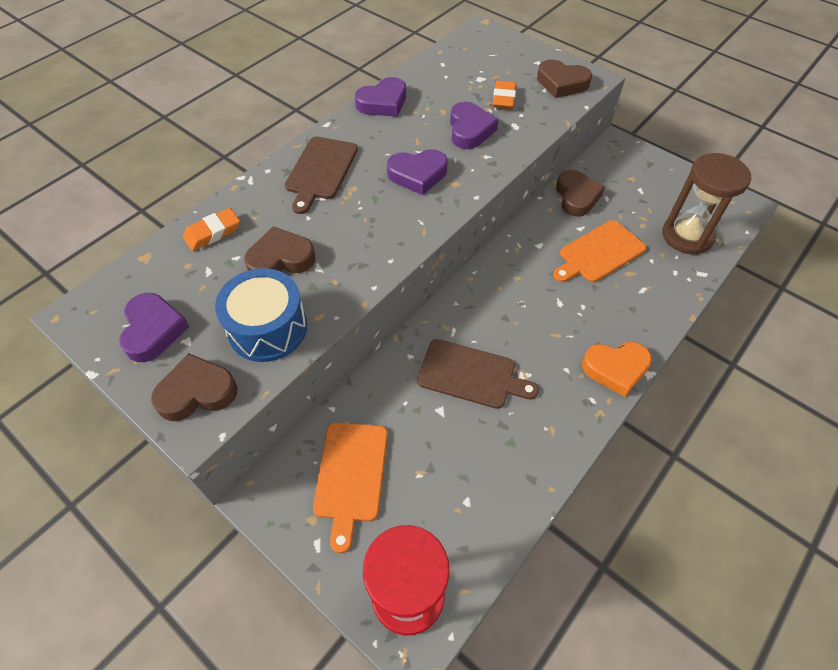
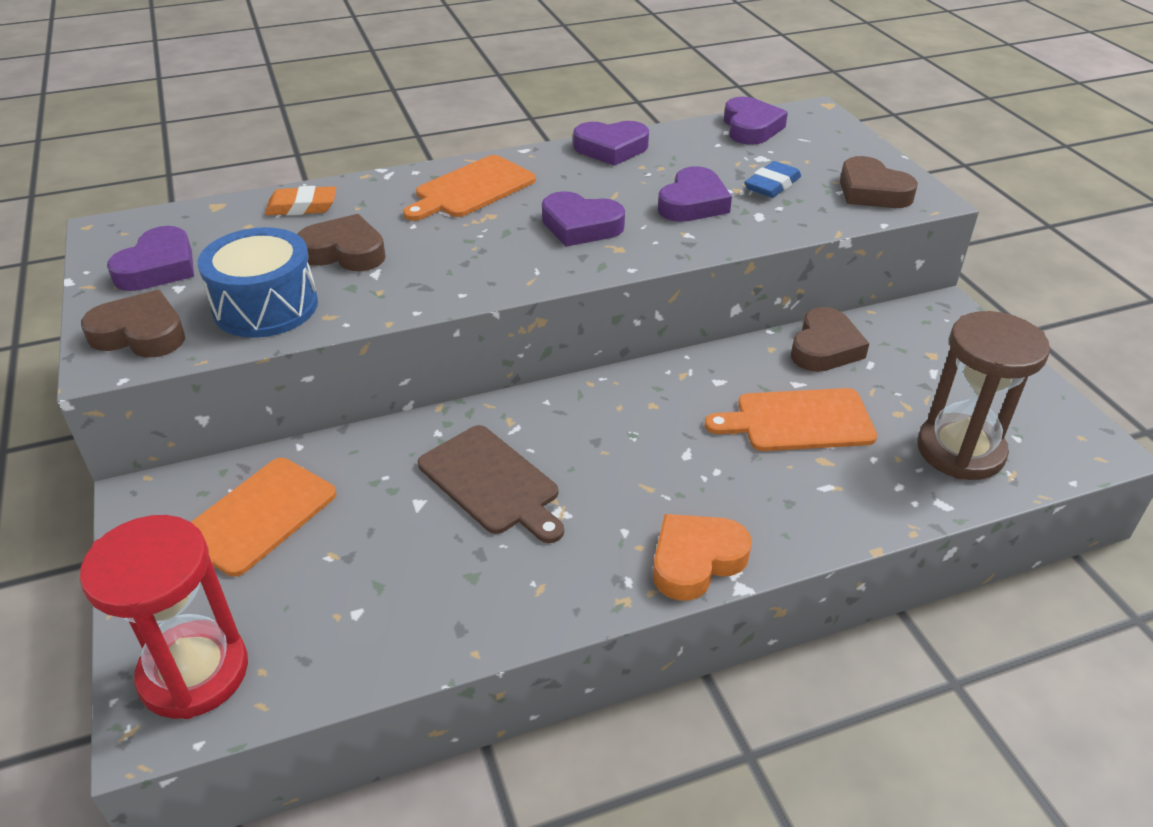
camera: 30 degrees right, 15 degrees down
brown cutting board [285,137,358,214] -> orange cutting board [403,155,536,221]
orange eraser [493,81,516,109] -> blue eraser [744,161,801,198]
orange heart [582,341,652,397] -> orange heart turned 120 degrees clockwise [653,514,752,601]
none -> purple heart [724,97,788,145]

